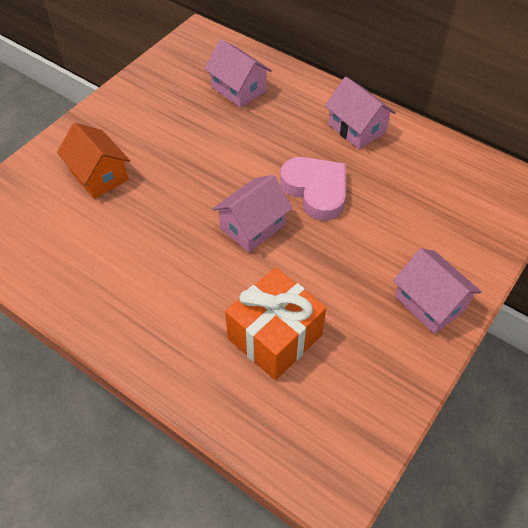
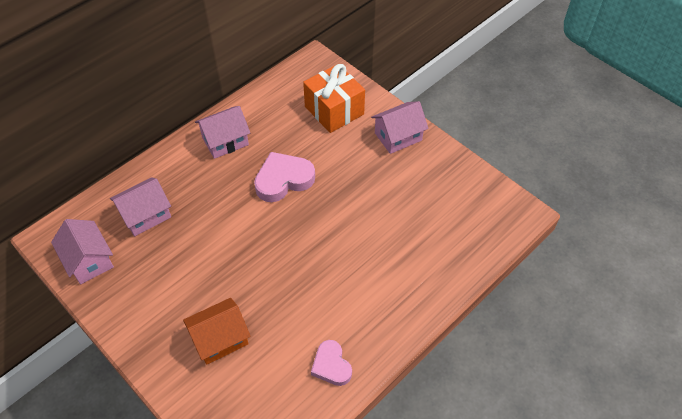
camera: 80 degrees left, 0 degrees up
pink house [212,175,293,253] -> pink house moved to [51,219,114,284]
orange gift [225,267,326,380] -> orange gift moved to [303,64,365,133]
none -> pink heart [311,340,352,386]

